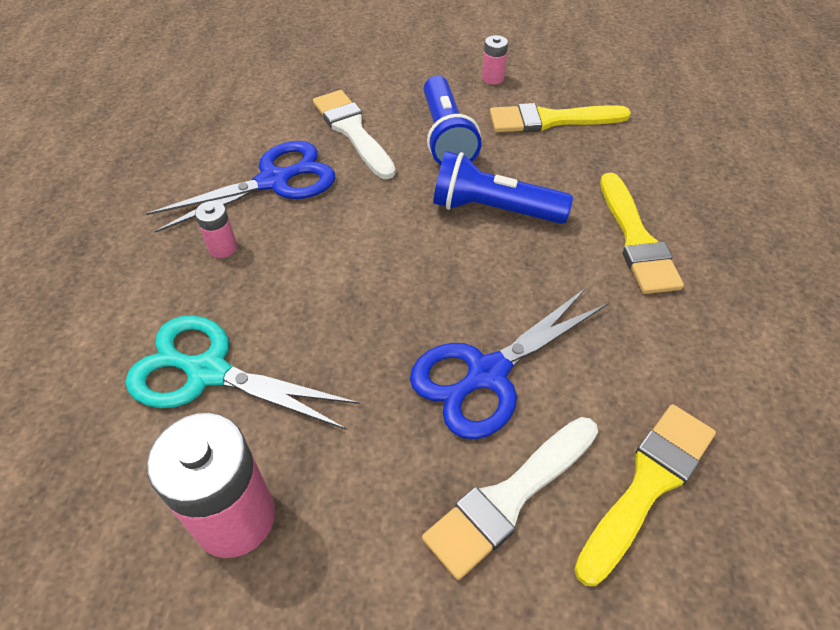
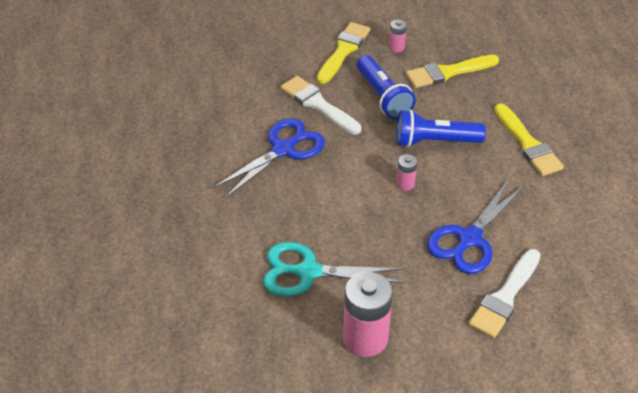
camera: 15 degrees left, 5 degrees down
pink battery [195,201,237,258] -> pink battery moved to [397,154,417,191]
yellow brush [574,404,716,586] -> yellow brush moved to [317,22,370,84]

